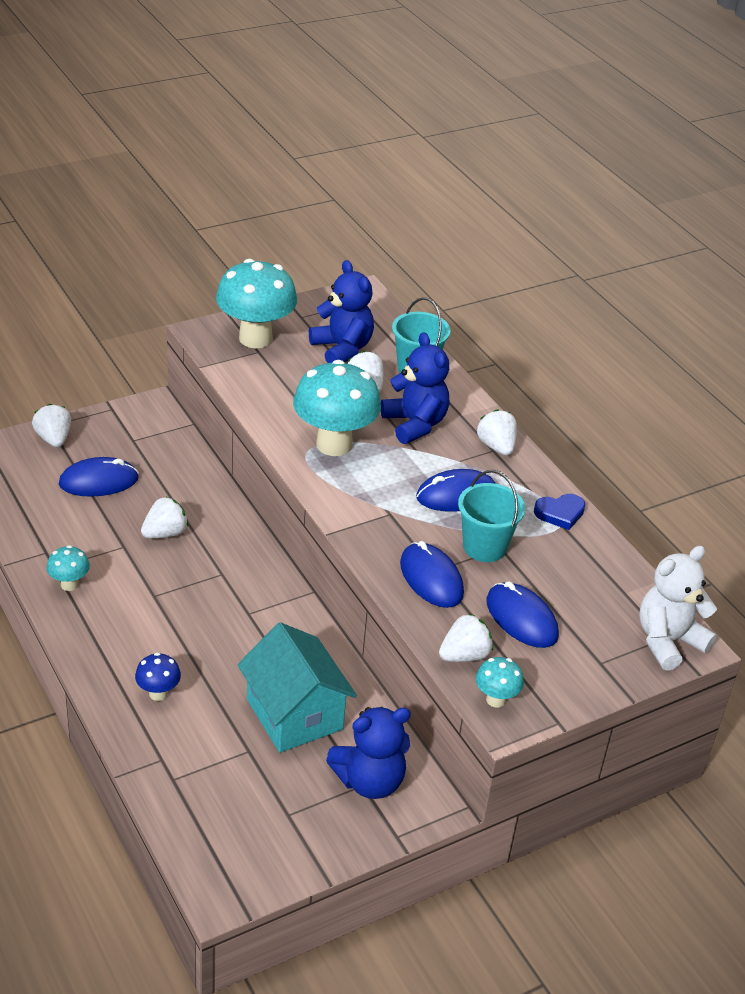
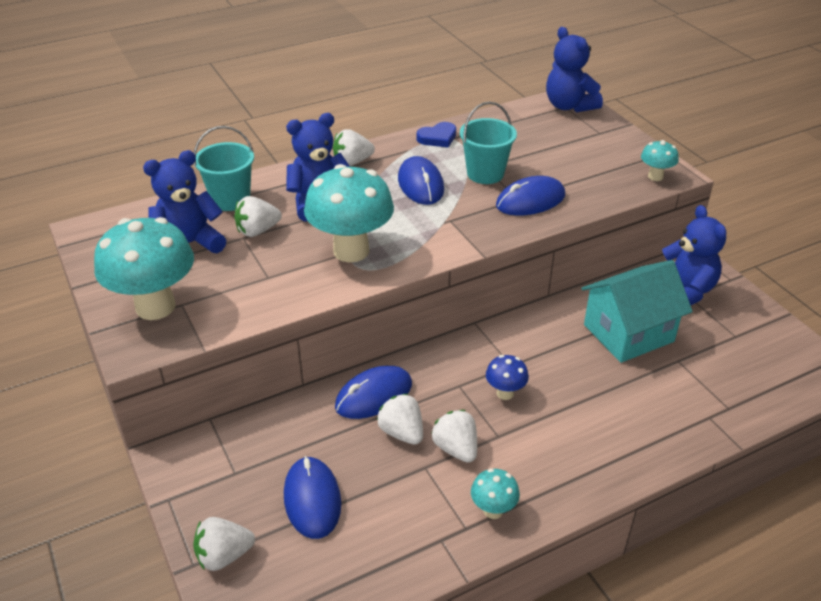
camera: 85 degrees left, 0 degrees up
blue mushroom [135,653,181,701] -> blue mushroom moved to [486,355,529,400]
white strawberry [439,613,493,662] -> white strawberry moved to [431,410,477,463]
blue mouse [486,581,559,648] -> blue mouse moved to [335,366,412,419]
blue heart [534,494,585,530] -> blue heart turned 75 degrees clockwise [417,122,456,148]
white teddy bear [639,546,717,671] -> blue teddy bear [546,27,603,112]

